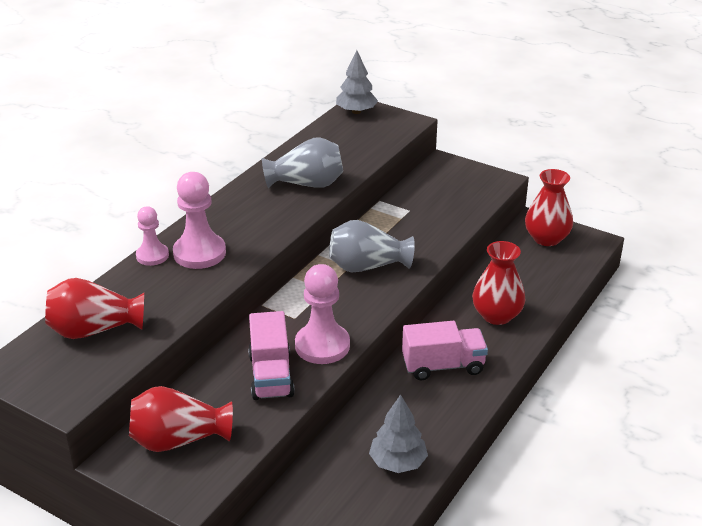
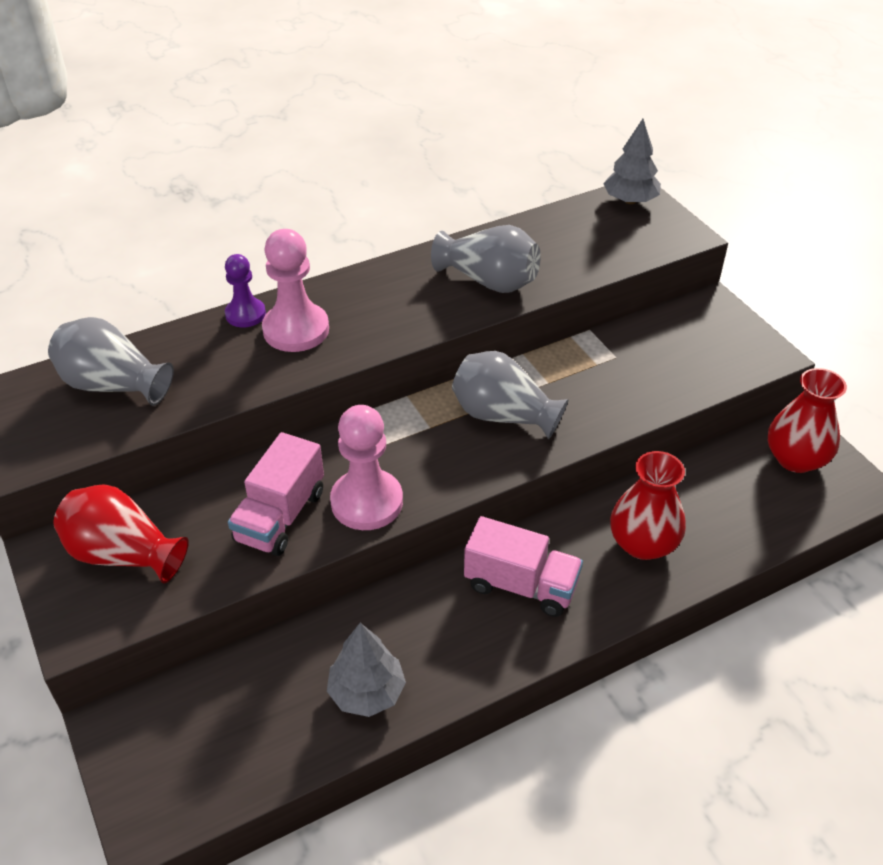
camera: 30 degrees right, 10 degrees up
red vase [45,278,144,339] -> grey vase [48,317,174,406]
pink pawn [136,206,169,266] -> purple pawn [225,254,266,327]

